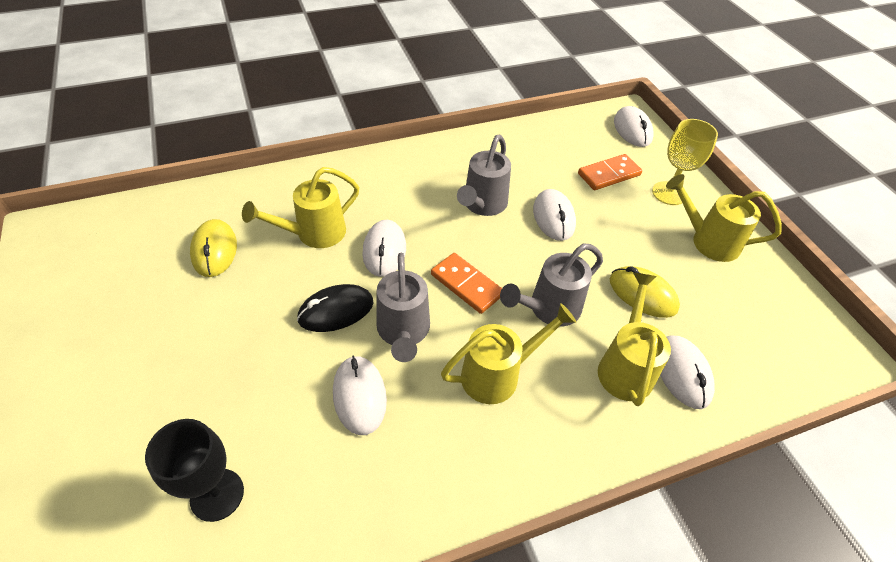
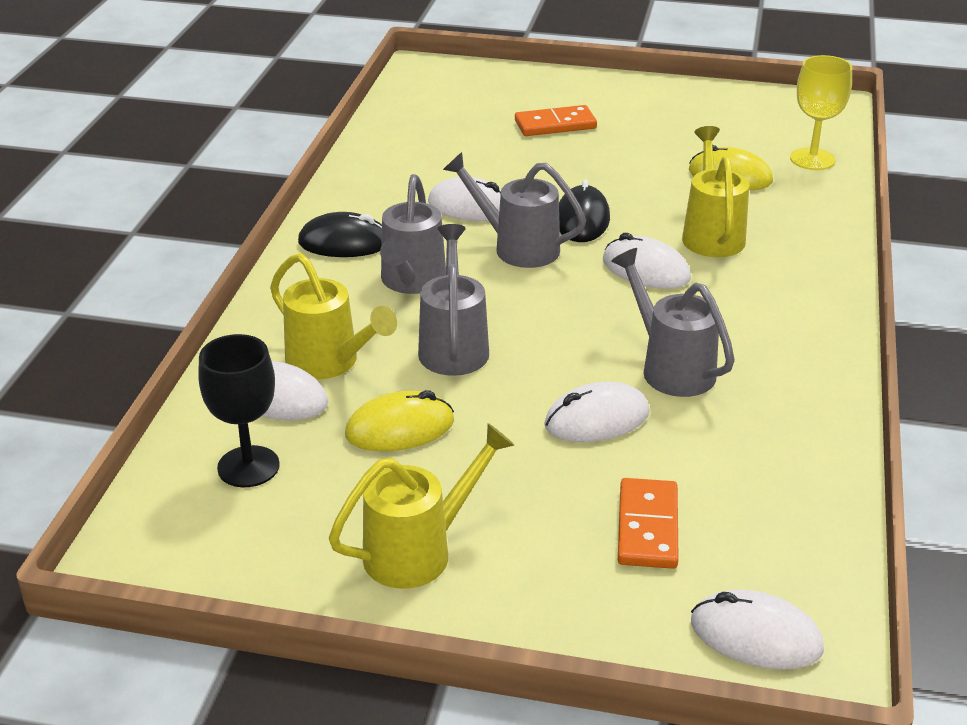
camera: 125 degrees right, 15 degrees down
black goblet [145,419,244,522] -> black goblet moved to [198,334,280,487]
orange domino [431,253,502,314] -> orange domino moved to [515,105,597,136]
yellow watering can [441,303,576,404] -> grey watering can [380,174,446,294]
white mouse [533,189,576,241] -> white mouse turned 45 degrees counterclockwise [544,382,650,442]
yellow goblet [652,119,718,205] -> yellow goblet moved to [790,55,852,170]
none -> black mouse [298,212,382,257]

